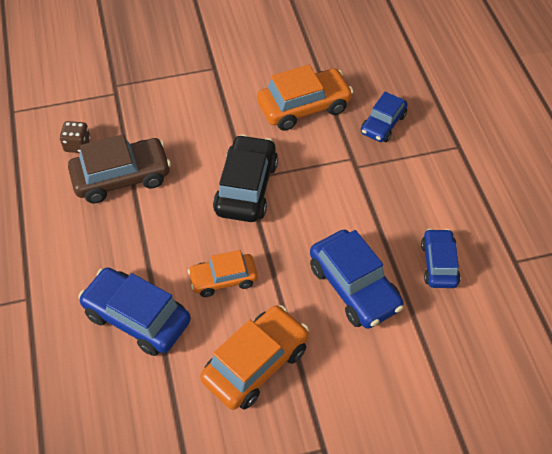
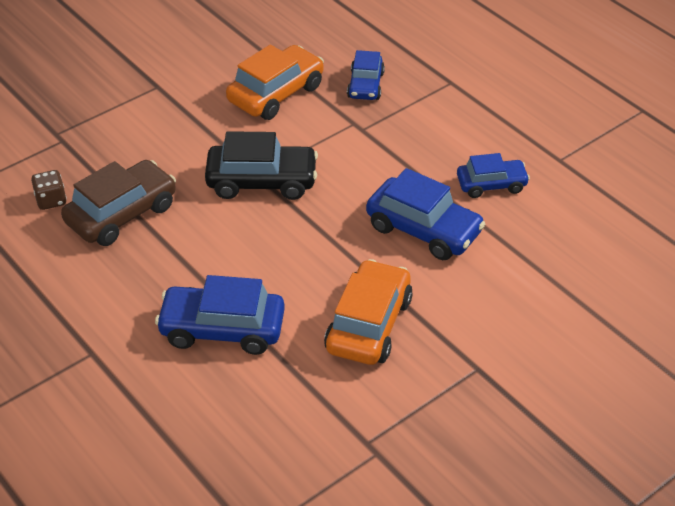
camera: 25 degrees left, 10 degrees down
orange car [188,250,257,297] -> none
black car [213,134,278,222] -> black car turned 105 degrees clockwise [205,131,318,200]
blue car [421,229,460,288] -> blue car turned 105 degrees clockwise [457,153,530,198]

